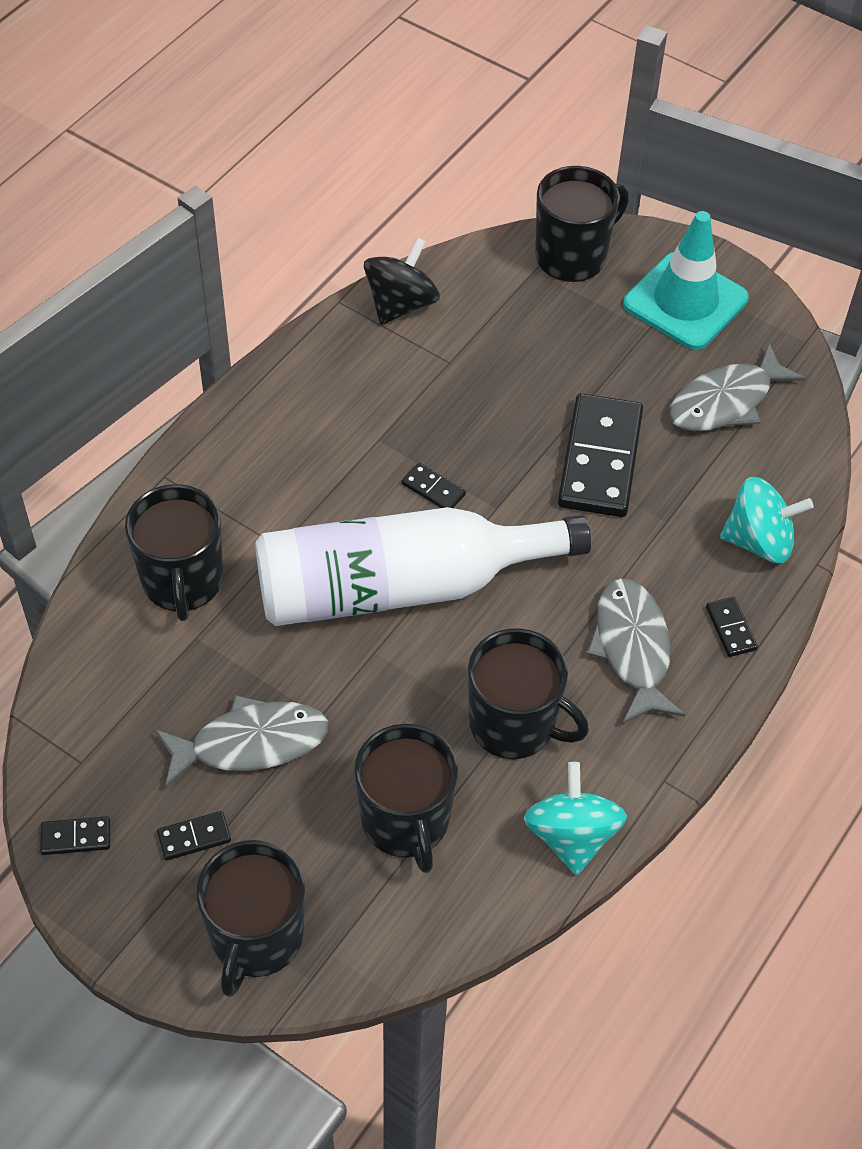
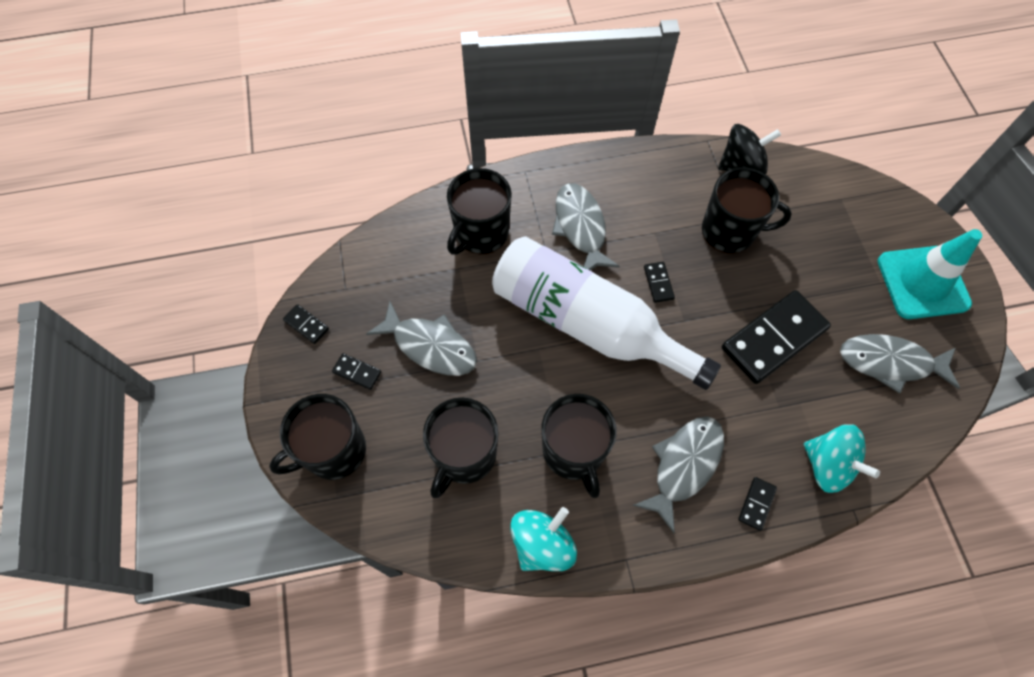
camera: 45 degrees right, 10 degrees up
black mug [535,166,629,282] -> black mug moved to [702,167,792,254]
none -> grey fish [552,183,620,270]

